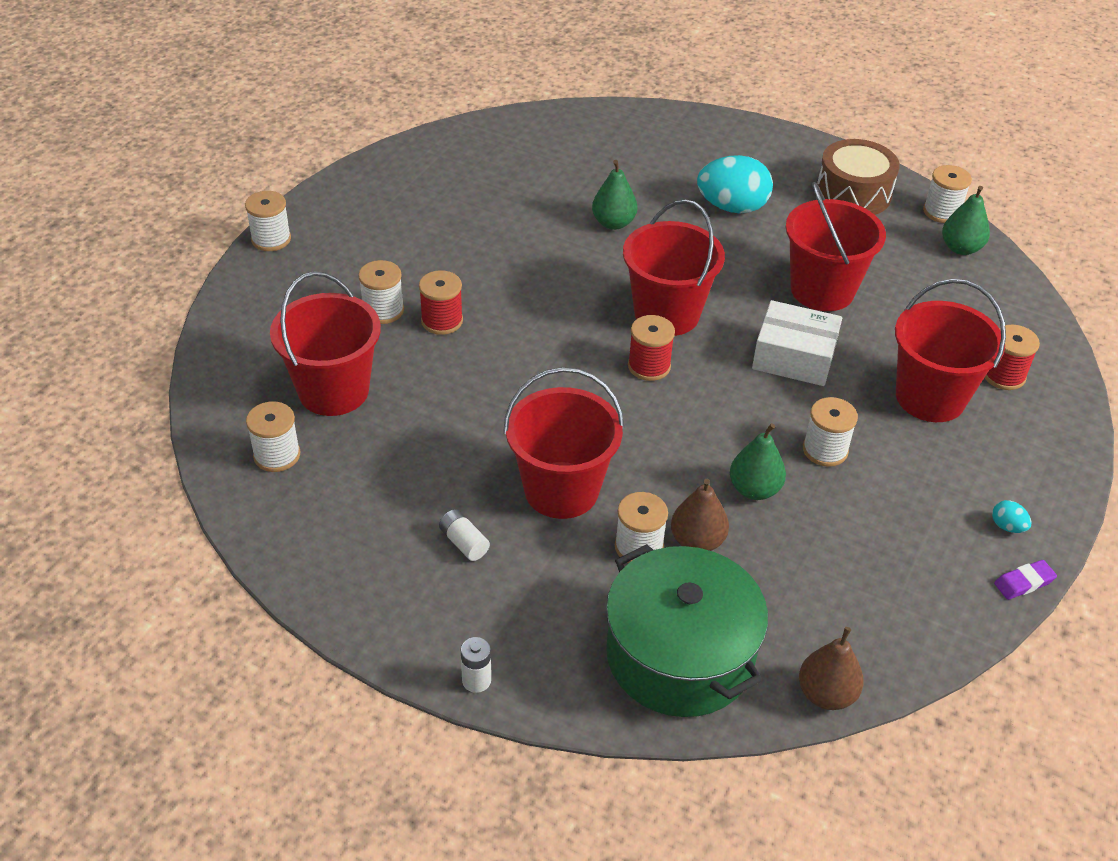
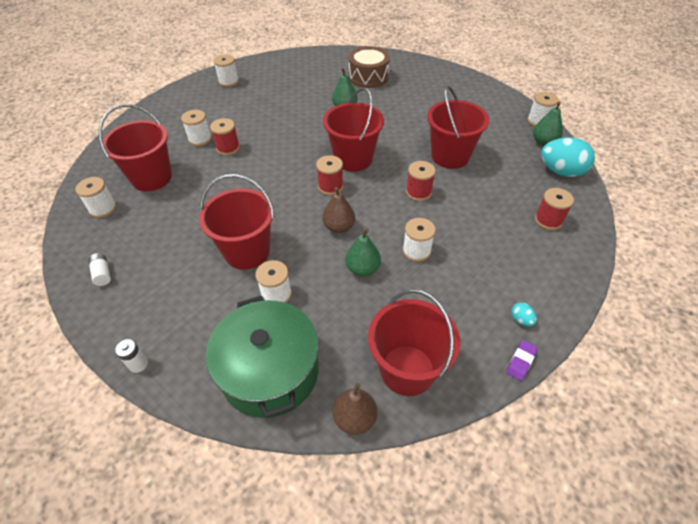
camera: 15 degrees right, 5 degrees up
white spool [245,191,291,251] -> white spool moved to [214,54,239,87]
white battery [439,509,490,561] -> white battery moved to [88,253,111,286]
brown pear [671,479,729,551] -> brown pear moved to [322,187,355,233]
turquoise egg [697,155,773,214] -> turquoise egg moved to [541,137,595,177]
white box [752,300,842,386] -> red spool [406,161,436,201]
brown drum [817,139,900,215] -> brown drum moved to [349,46,390,88]
red bucket [895,279,1006,422] -> red bucket moved to [368,289,460,396]
purple eraser [994,560,1057,600] -> purple eraser turned 45 degrees counterclockwise [506,340,538,381]

